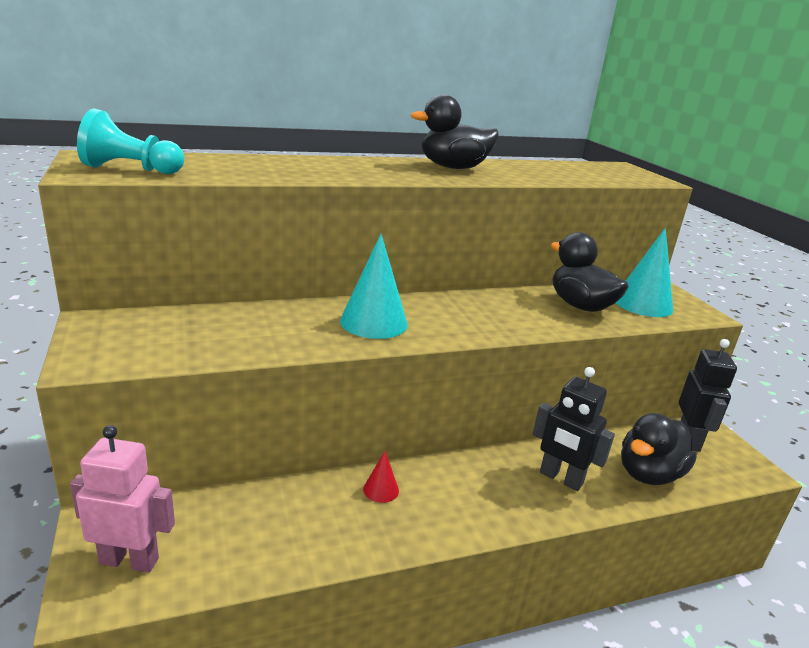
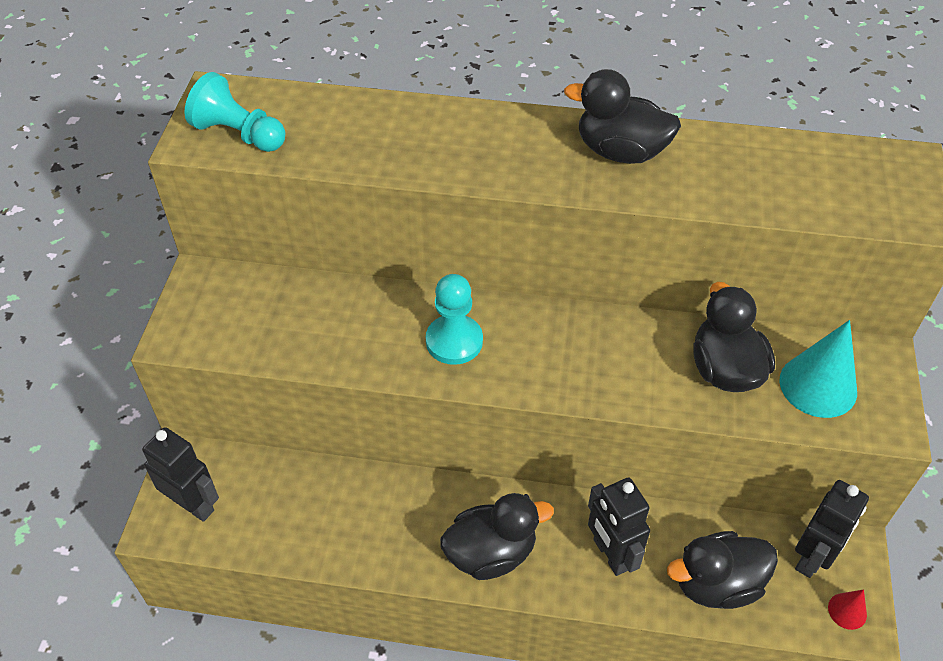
camera: 30 degrees right, 25 degrees up
pink robot [70,425,175,573] -> black robot [142,427,219,522]
turquoise cone [340,234,408,339] -> turquoise pawn [426,274,483,365]
red cone [363,451,399,503] -> red cone moved to [828,589,867,630]
none -> black duck [440,493,554,580]

